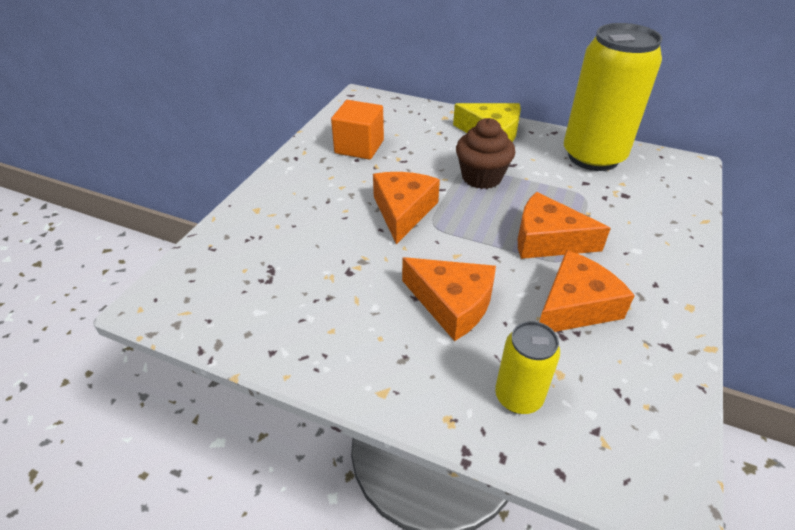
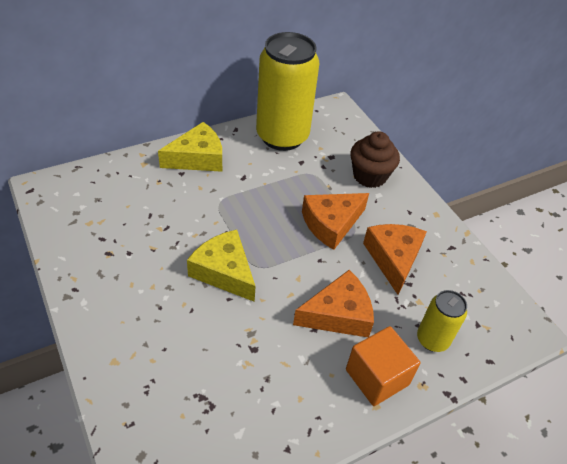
camera: 55 degrees left, 5 degrees up
orange cube [331,100,384,160] -> orange cube moved to [346,326,421,406]
orange cheese [373,172,440,244] -> yellow cheese [187,230,256,302]
brown cupcake [456,118,515,189] -> brown cupcake moved to [350,131,400,188]

